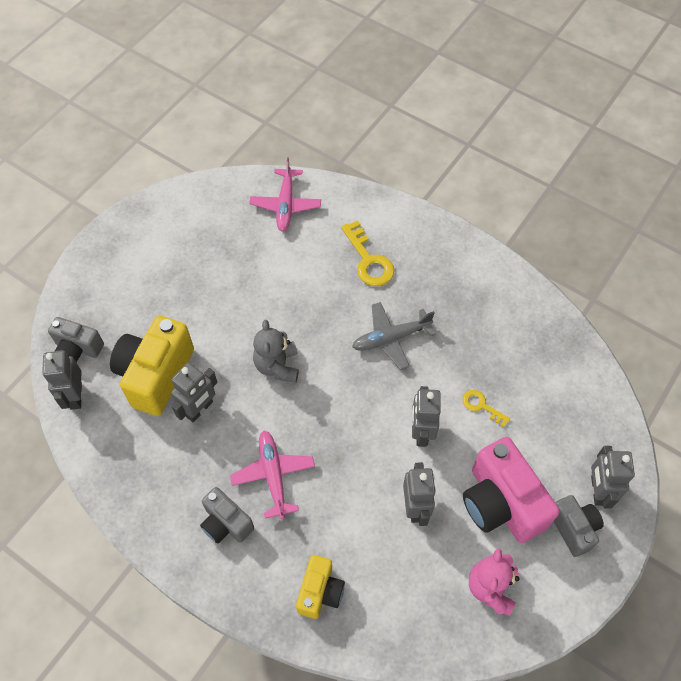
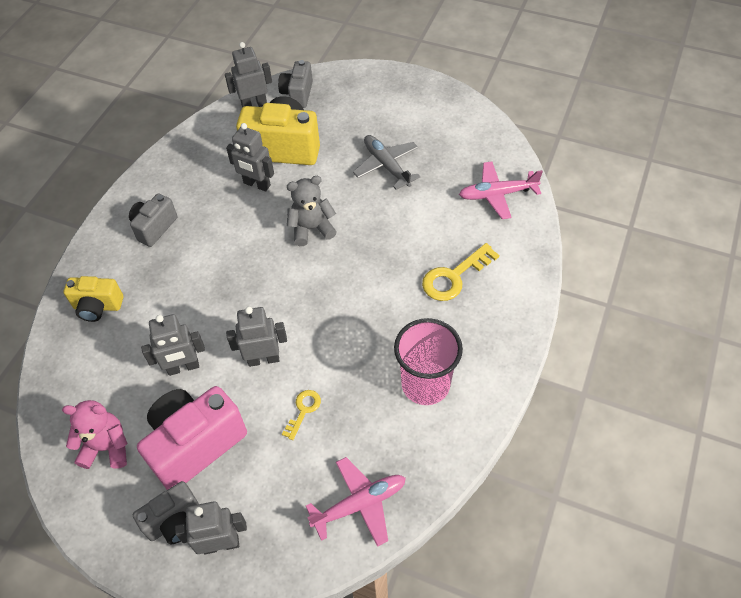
camera: 80 degrees right, 5 degrees down
pink plane [230,431,315,519] -> pink plane moved to [306,457,406,547]
grey plane [352,302,436,370] -> grey plane moved to [353,135,421,190]
none -> pink cup [394,318,463,405]

